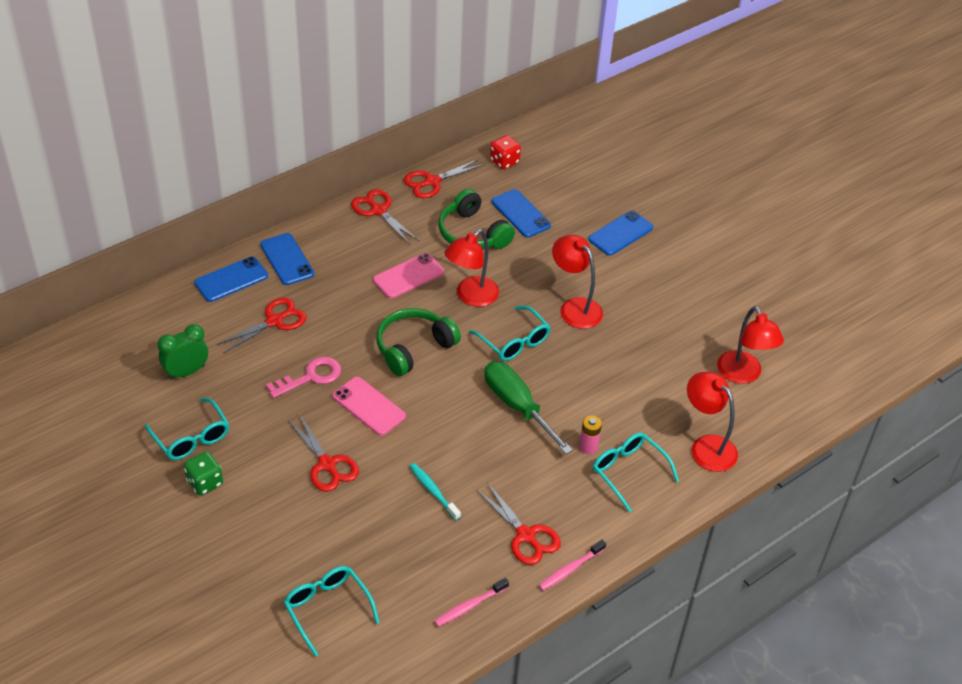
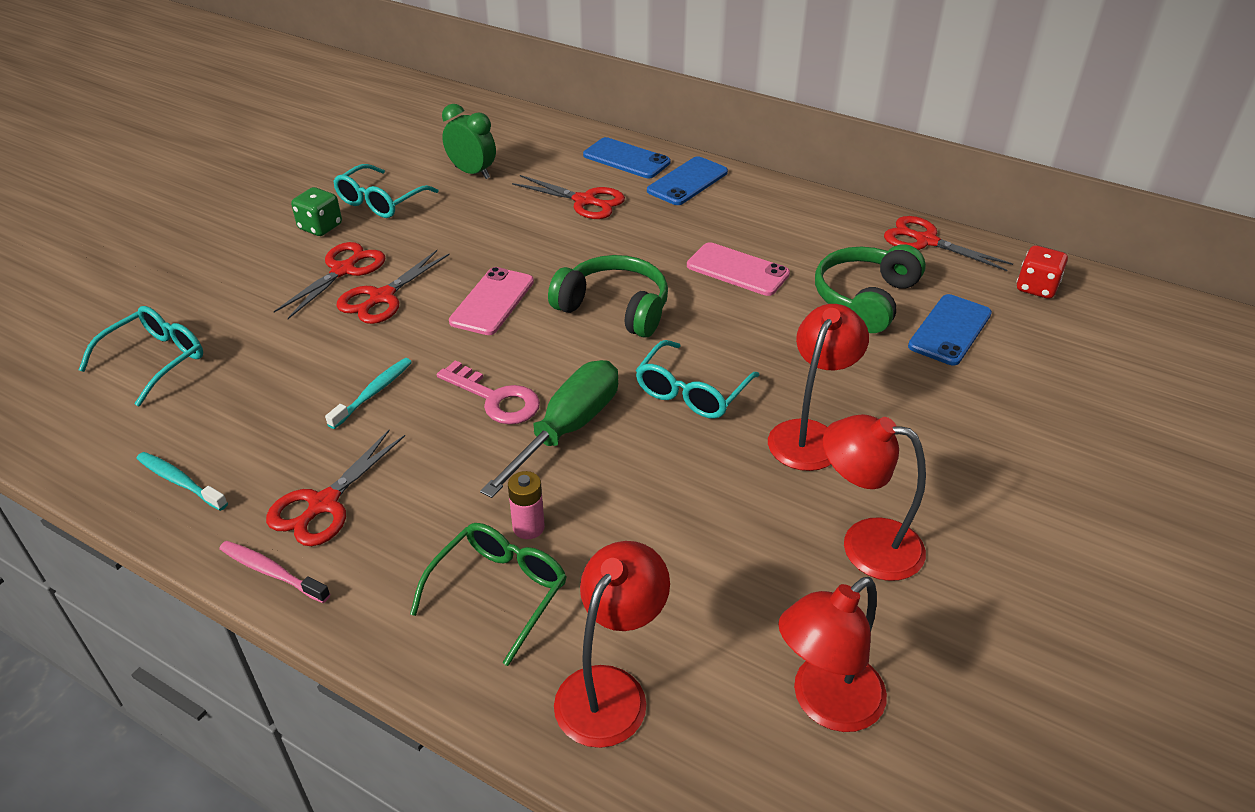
camera: 70 degrees right, 5 degrees down
pink key [266,357,341,398] -> pink key moved to [437,360,540,424]
red scissors [351,189,419,245] -> red scissors moved to [274,242,385,319]
pink toothbrush [434,578,509,627] -> turquoise toothbrush [136,452,228,511]
red lamp [444,229,499,307] -> red lamp moved to [823,414,926,581]
blue phone [588,211,653,256] -> none
turquoise glasses [593,432,679,512] -> green glasses [410,523,567,666]

